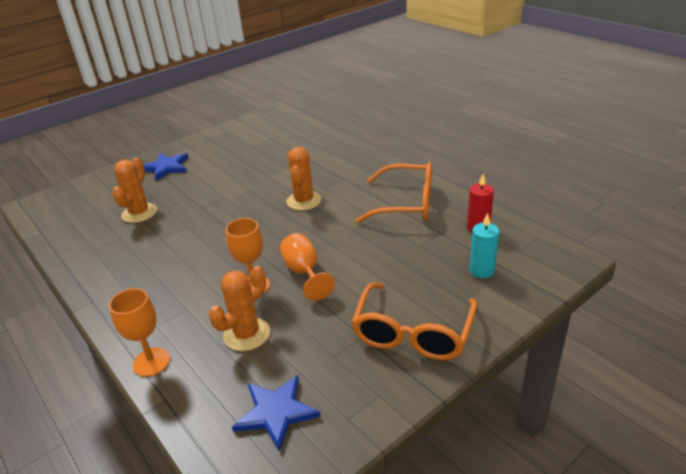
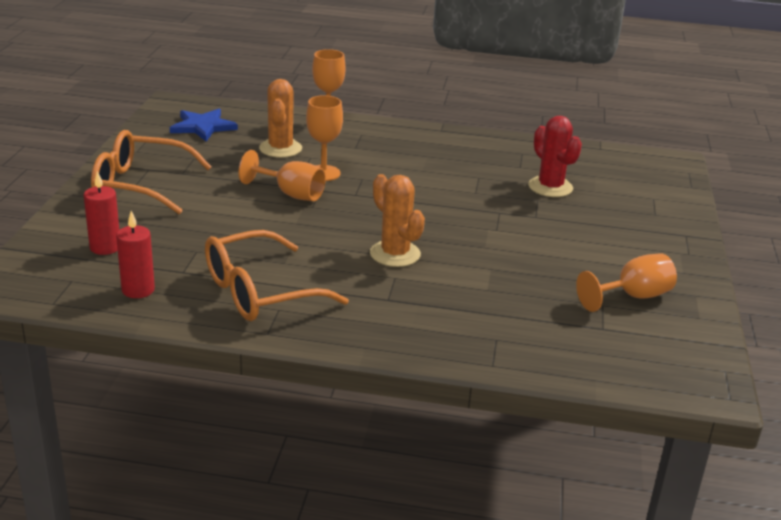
camera: 135 degrees right, 5 degrees down
orange cactus [112,157,157,223] -> red cactus [528,116,582,197]
blue star [144,153,188,181] -> none
orange glasses [351,283,477,360] -> orange glasses turned 60 degrees counterclockwise [91,130,212,214]
turquoise candle [469,213,499,278] -> red candle [84,171,119,255]
none -> orange goblet [576,253,677,312]

